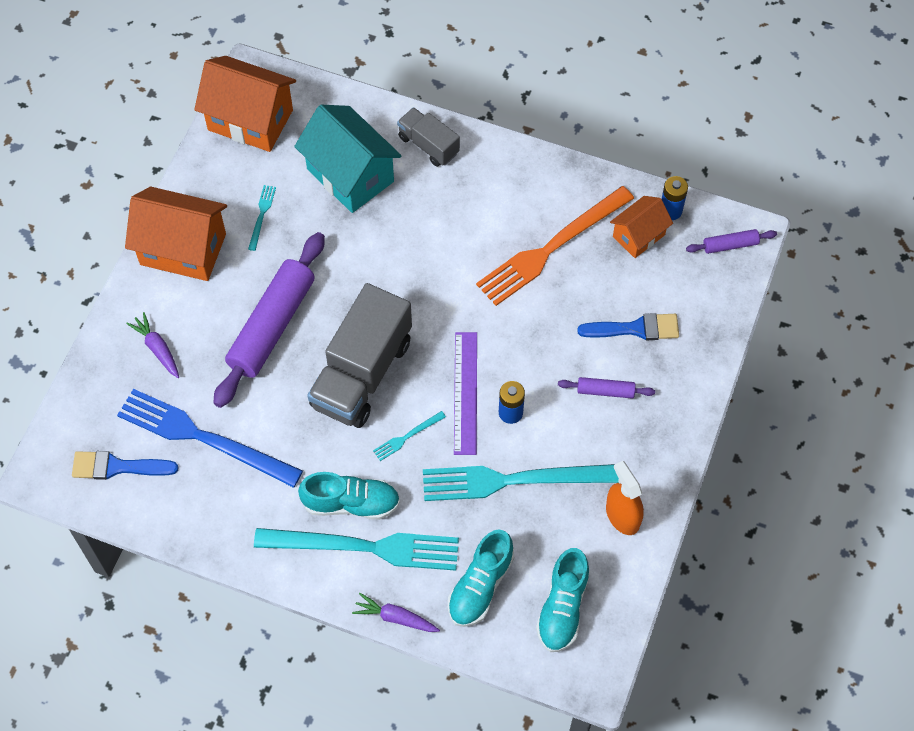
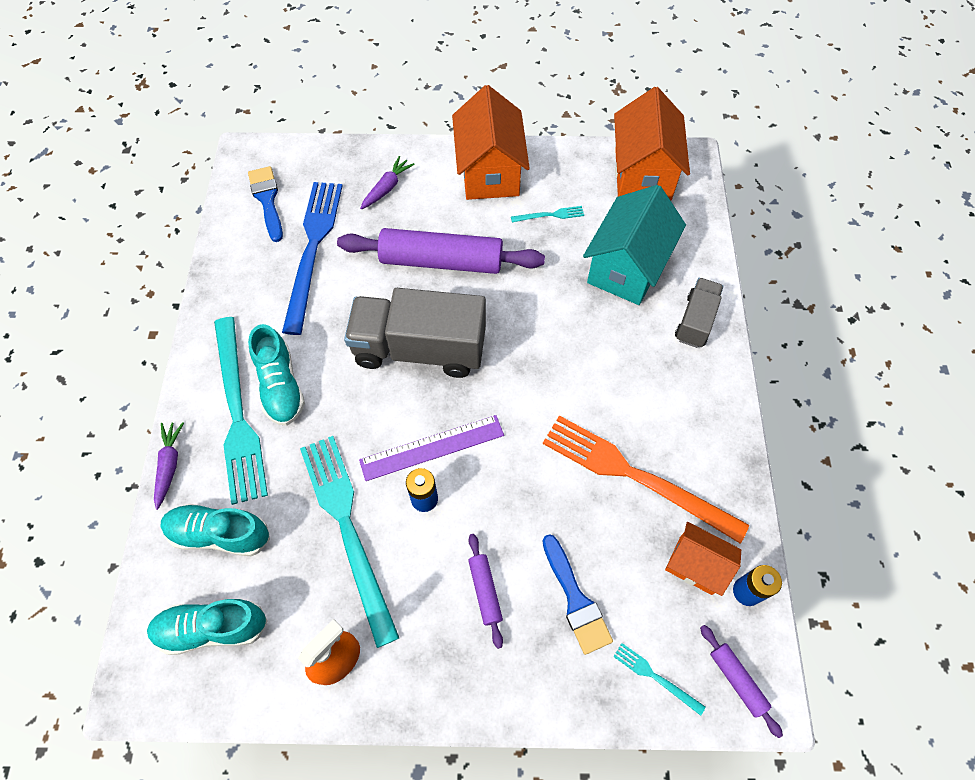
camera: 70 degrees right, 0 degrees up
turquoise fork [373,411,446,461] -> turquoise fork moved to [613,643,706,716]

